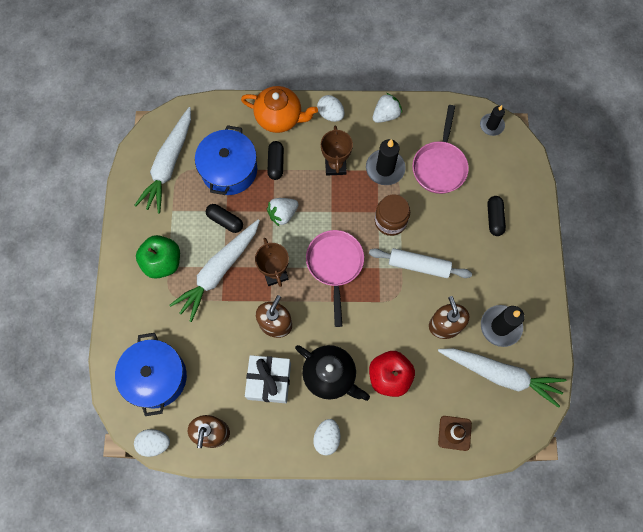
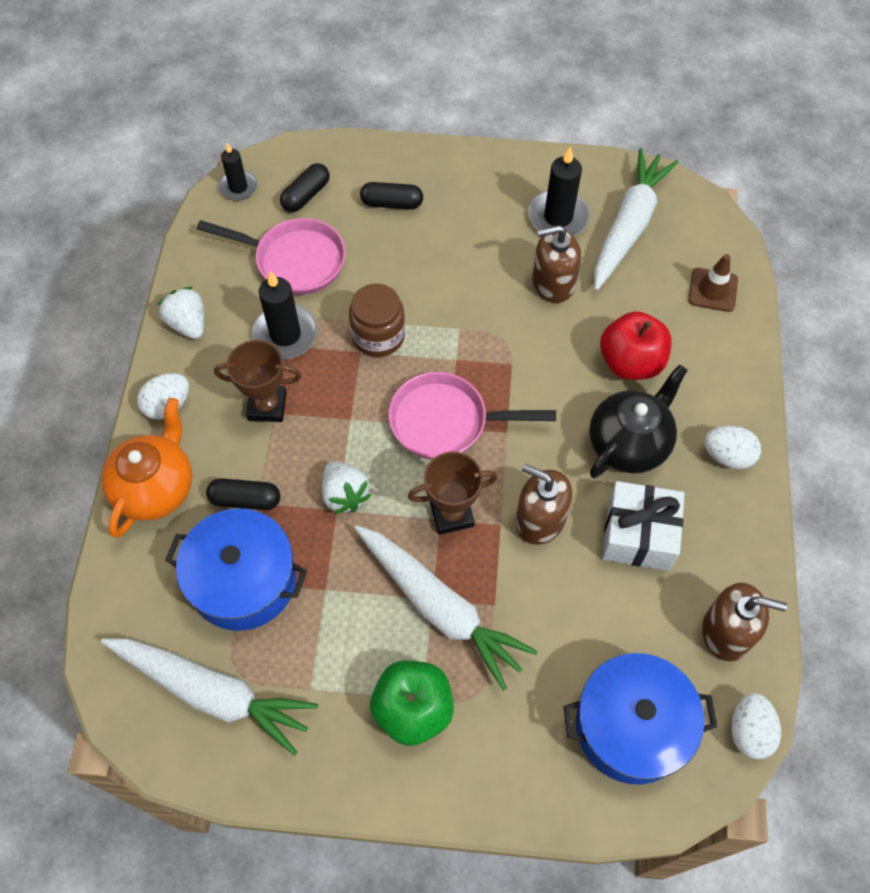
camera: 85 degrees left, 10 degrees down
black capsule [206,204,243,233] -> black capsule moved to [280,163,330,212]
white rolling pin [369,248,472,278] -> none

